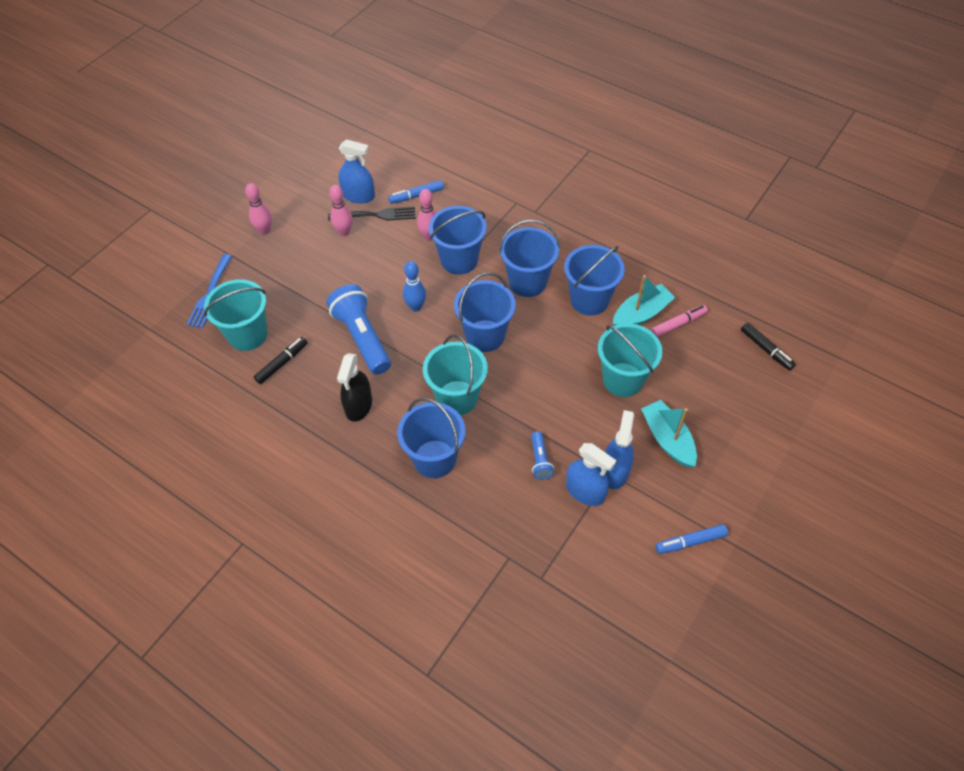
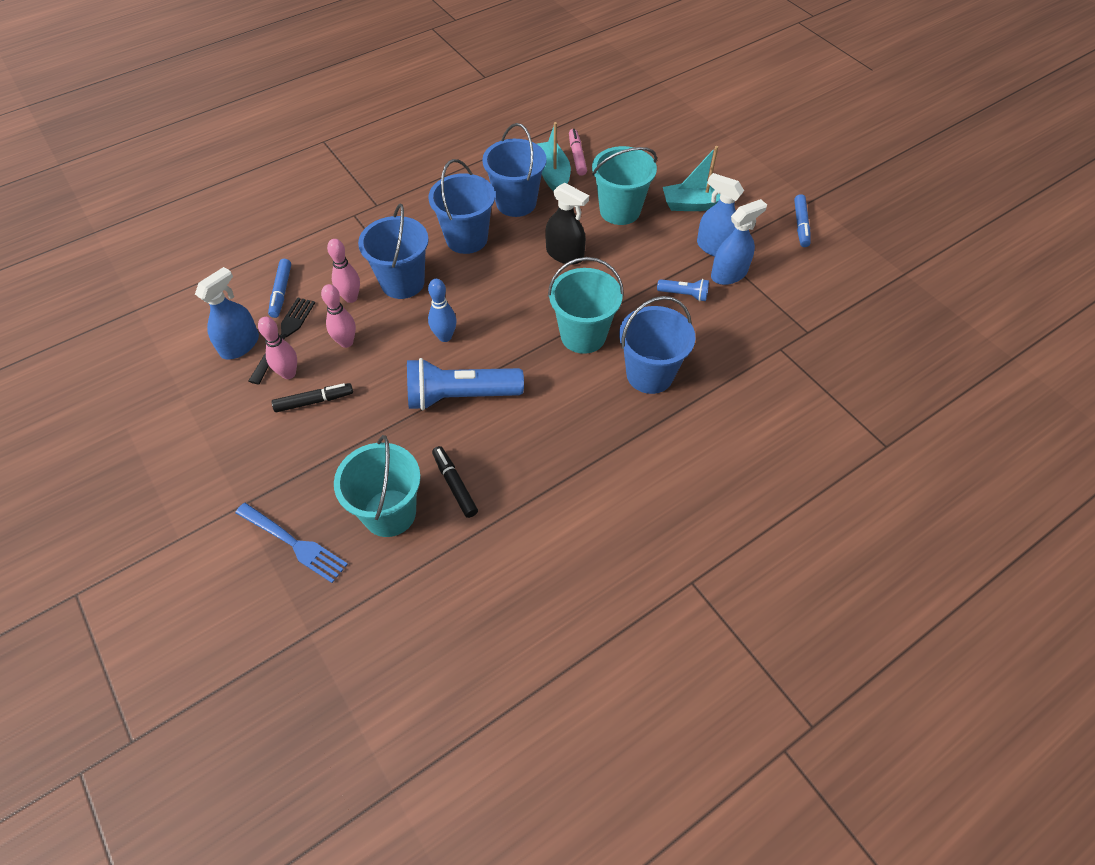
camera: 70 degrees left, 0 degrees up
pink bowling pin [245,183,272,235] -> pink bowling pin moved to [321,284,356,348]
black spray bottle [337,353,372,422] -> black spray bottle moved to [545,183,589,265]
blue bucket [454,272,516,352] -> none
black marker [741,323,796,371] -> black marker moved to [272,383,353,412]

